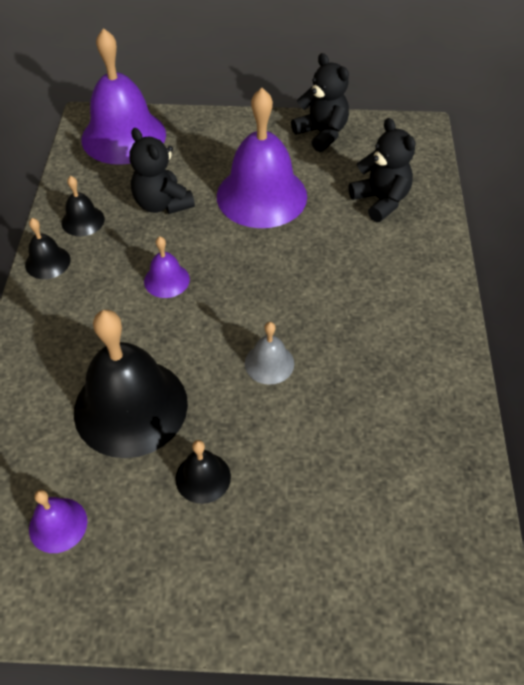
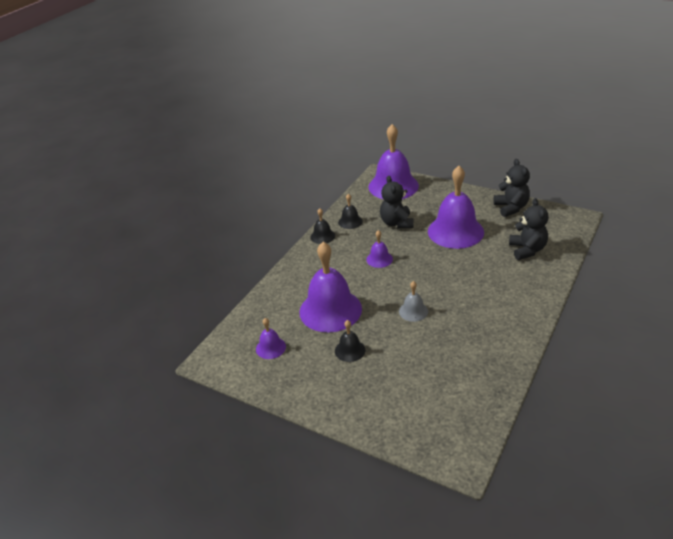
camera: 30 degrees right, 15 degrees down
black bell [74,310,188,458] -> purple bell [299,242,362,332]

